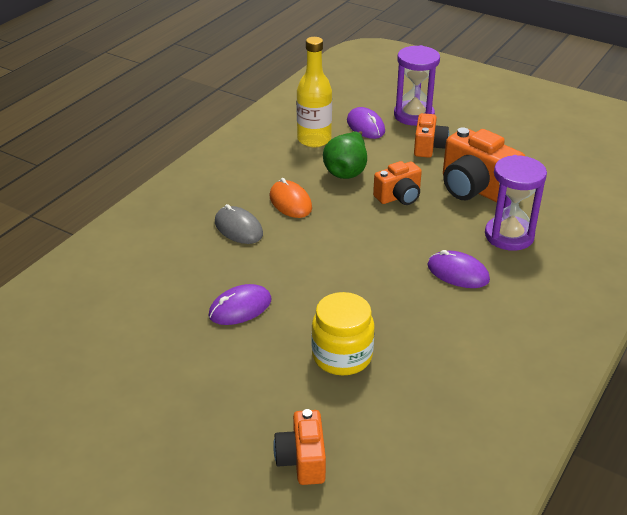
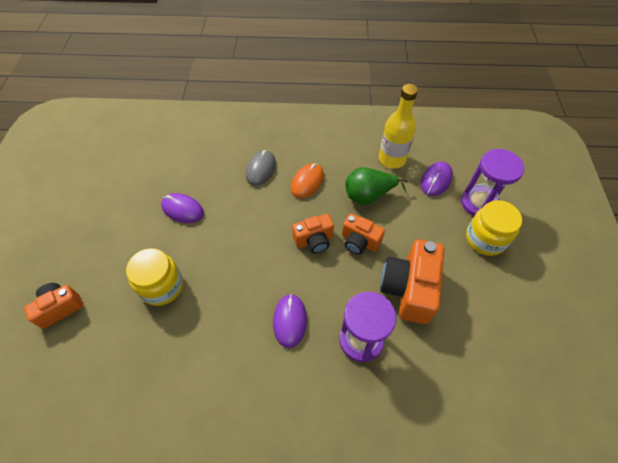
camera: 60 degrees right, 20 degrees up
orange camera [414,113,449,158] -> orange camera moved to [292,214,334,254]
none -> yellow jar [466,200,522,256]

